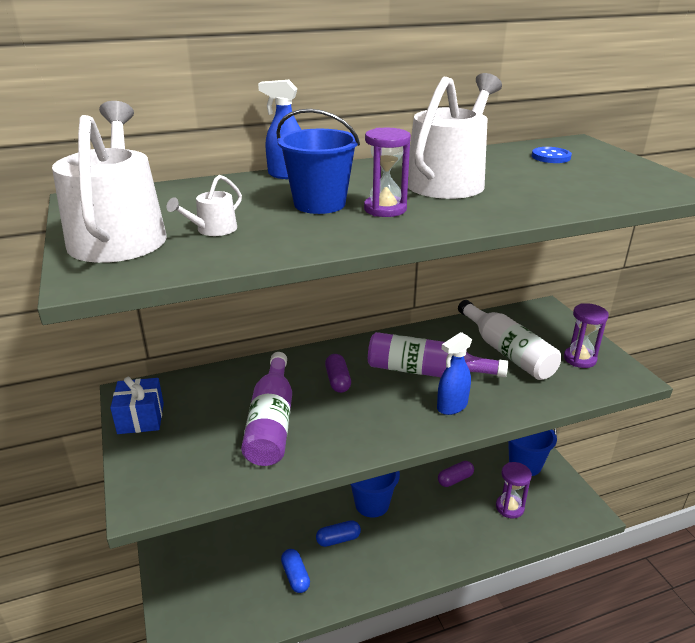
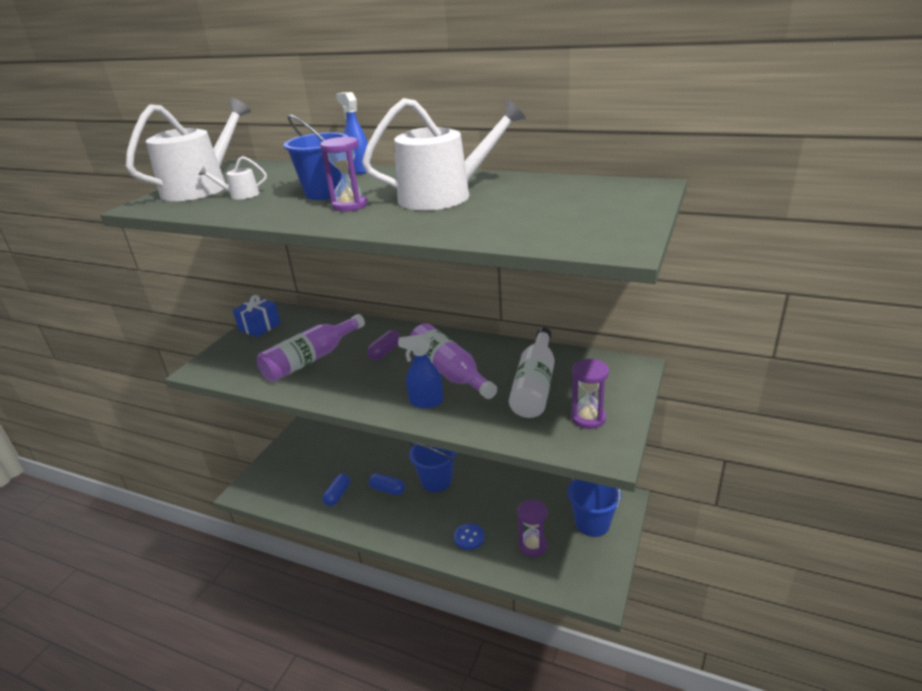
camera: 45 degrees right, 0 degrees up
purple capsule [438,461,474,487] -> none
blue button [532,147,572,163] -> blue button moved to [454,523,485,550]

